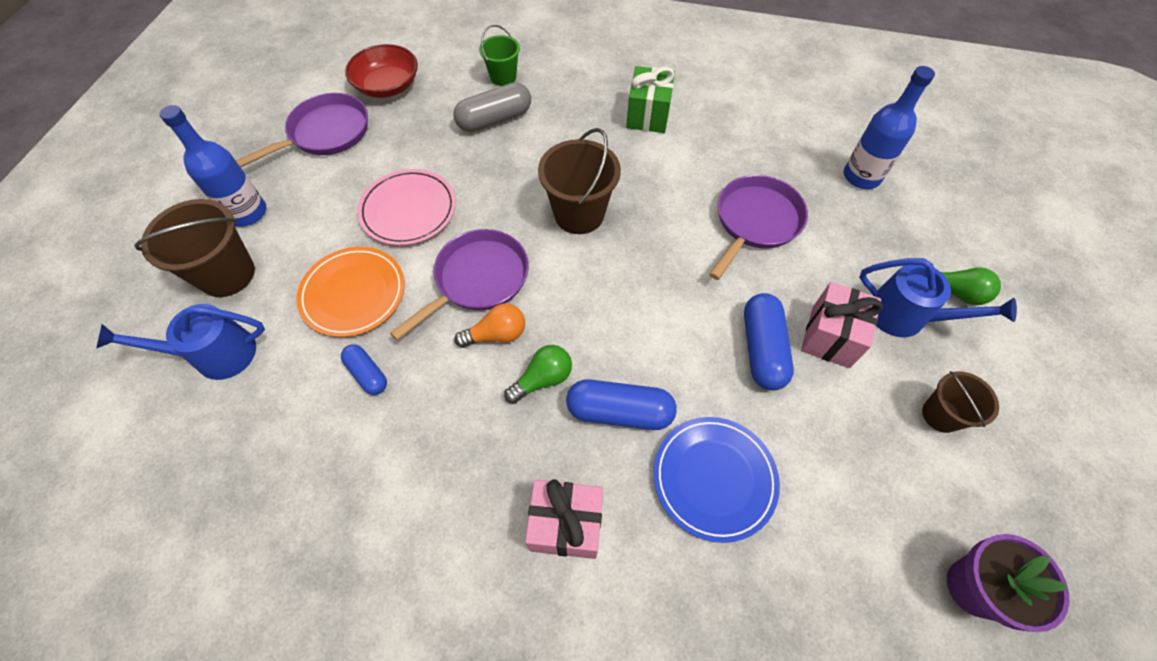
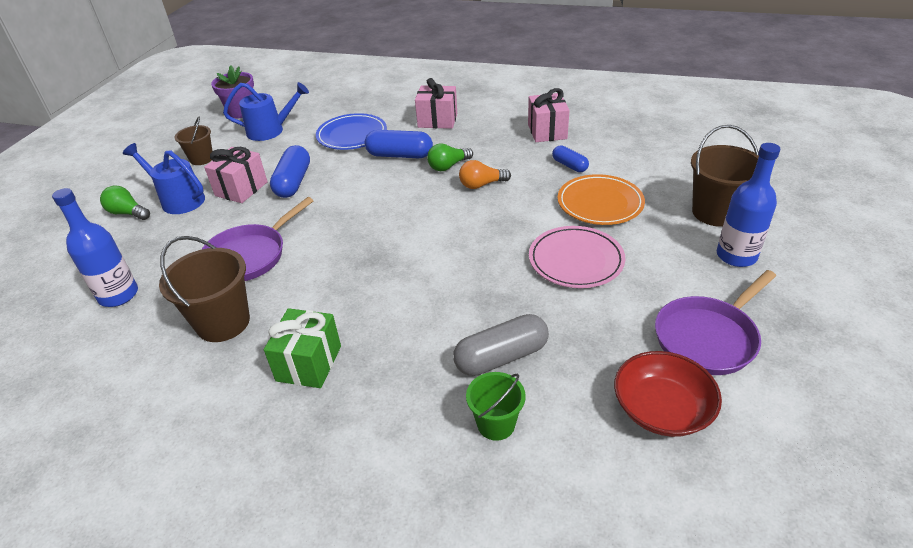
camera: 175 degrees left, 20 degrees down
blue watering can [96,304,265,380] -> blue watering can moved to [223,82,309,141]
purple pan [390,229,529,340] -> none
brown bucket [538,128,621,234] -> brown bucket moved to [159,236,250,342]
none -> pink gift [528,88,570,142]

